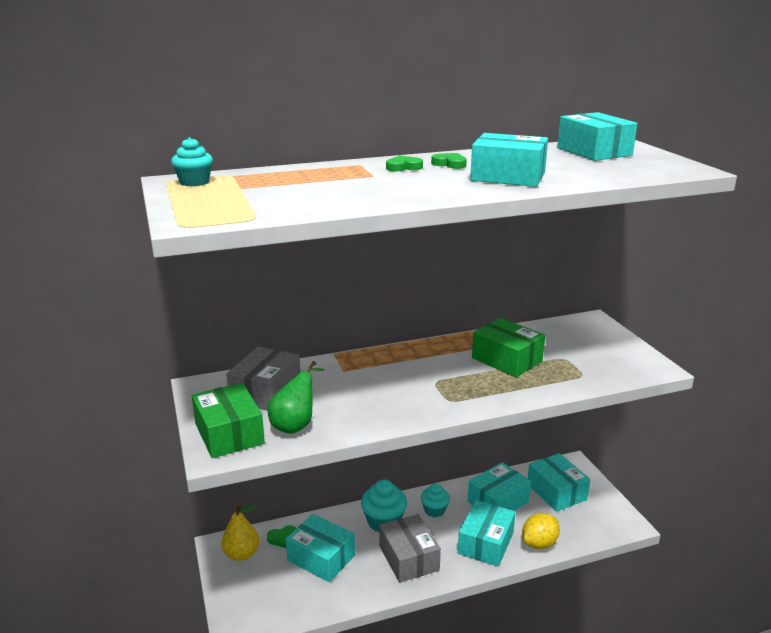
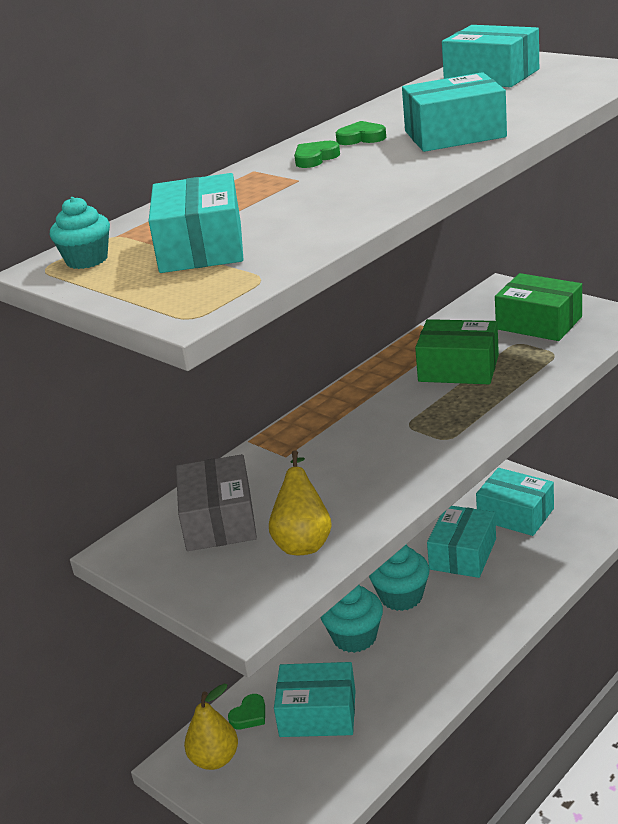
camera: 25 degrees left, 5 degrees up
green box [192,383,265,458] -> green box moved to [495,273,582,341]
green pear [267,361,325,434] -> yellow pear [269,450,332,555]
grey box [379,514,441,583] -> none
turquoise cupcake [421,483,450,517] -> turquoise cupcake [369,545,429,611], size x1.53
turquoise box [458,500,515,567] -> turquoise box moved to [149,173,243,273]
yellow lemon [522,513,560,549] -> none

